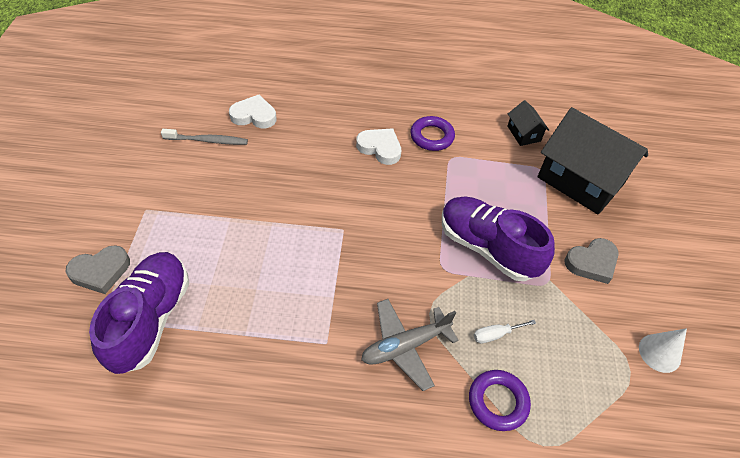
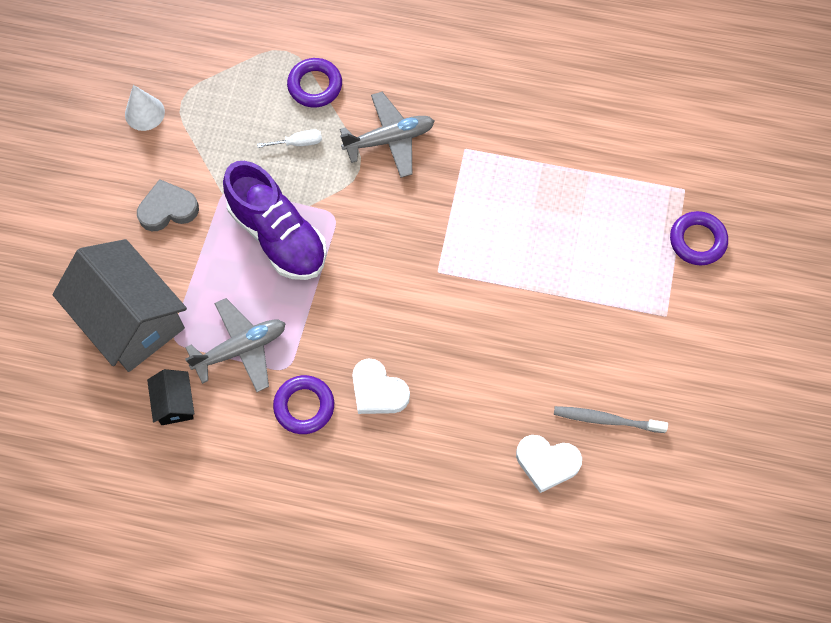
camera: 170 degrees left, 15 degrees up
grey heart [66,245,130,294] -> purple ring [670,211,728,265]
purple shoe [89,252,189,374] -> none
black house [537,107,648,214] -> grey house [53,239,187,372]
none -> grey plane [185,298,286,392]

